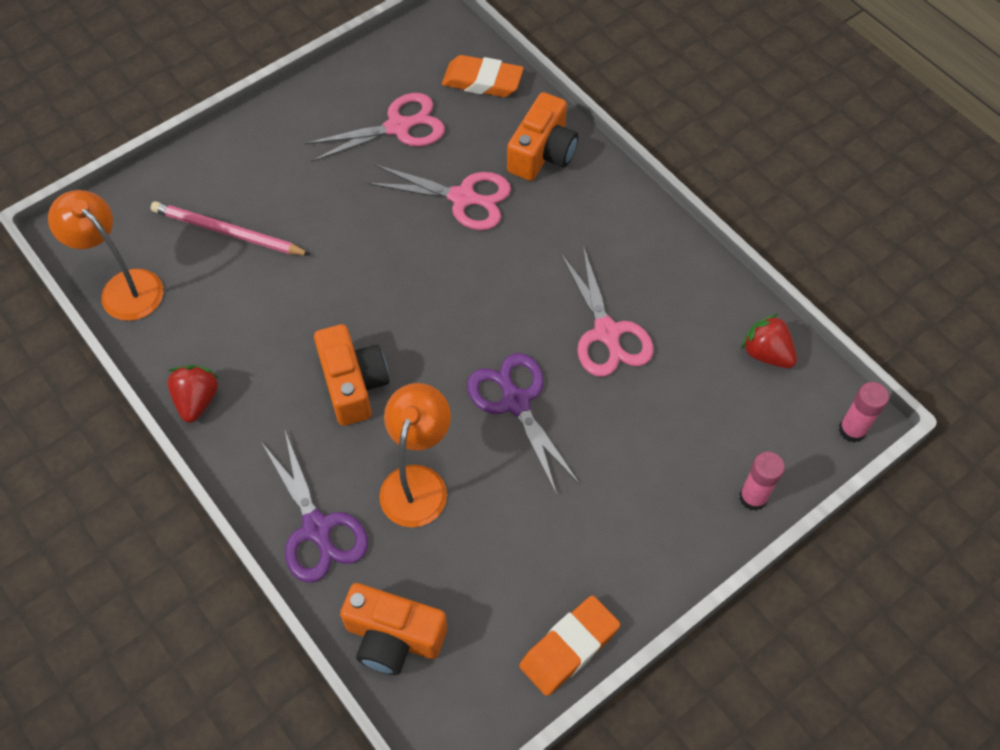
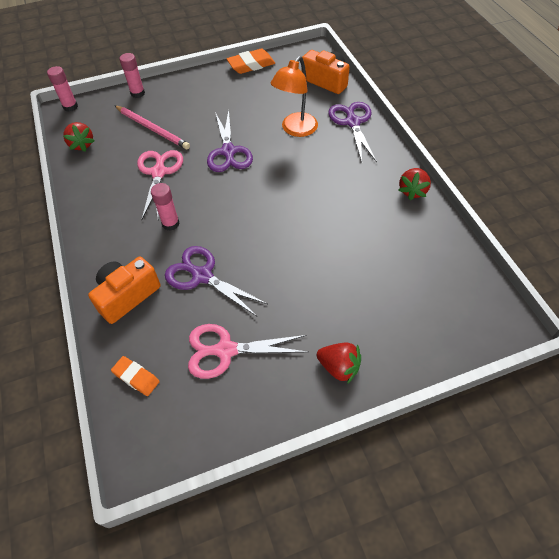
camera: 160 degrees left, 5 degrees down
orange lamp [48,190,164,321] -> none
pink pencil [151,201,311,255] -> pink pencil moved to [115,106,190,150]
orange camera [314,324,389,426] -> none
pink scissors [367,164,511,230] -> purple scissors [165,246,268,317]
orange eraser [442,55,524,97] -> orange eraser [111,356,160,396], size x0.65
none -> pink glue stick [151,183,180,231]
none -> red strawberry [316,343,361,384]

